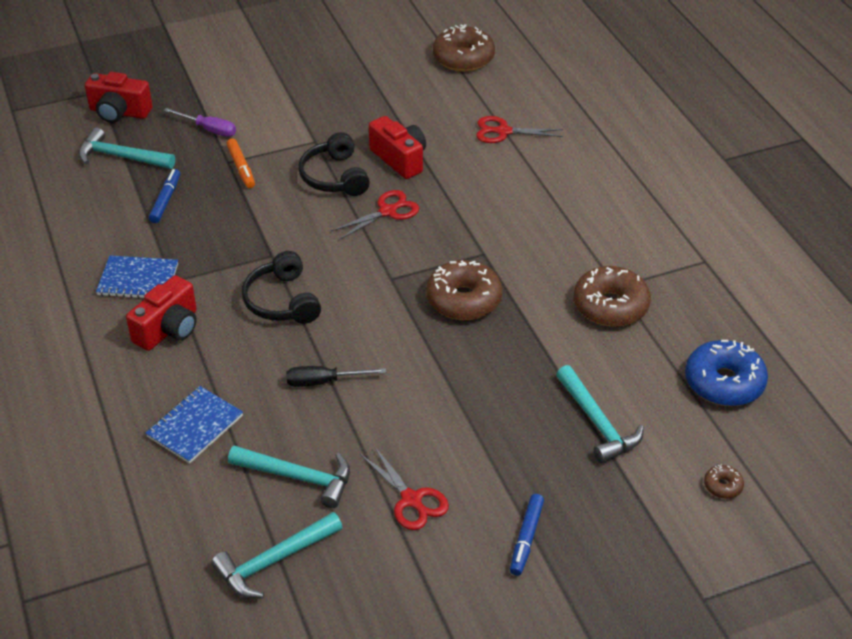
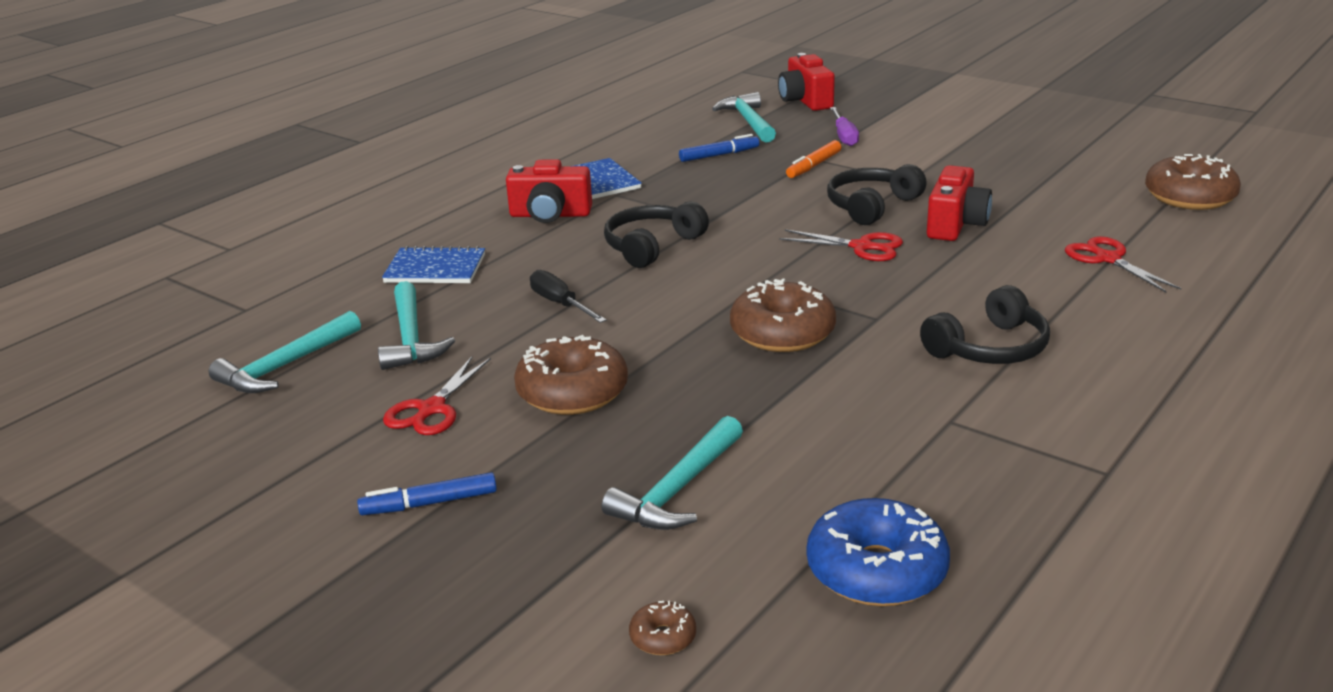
camera: 60 degrees right, 15 degrees down
turquoise hammer [211,512,343,598] -> turquoise hammer turned 75 degrees counterclockwise [209,311,361,393]
brown donut [573,266,651,327] -> brown donut moved to [514,335,628,415]
none -> black headphones [920,285,1050,364]

